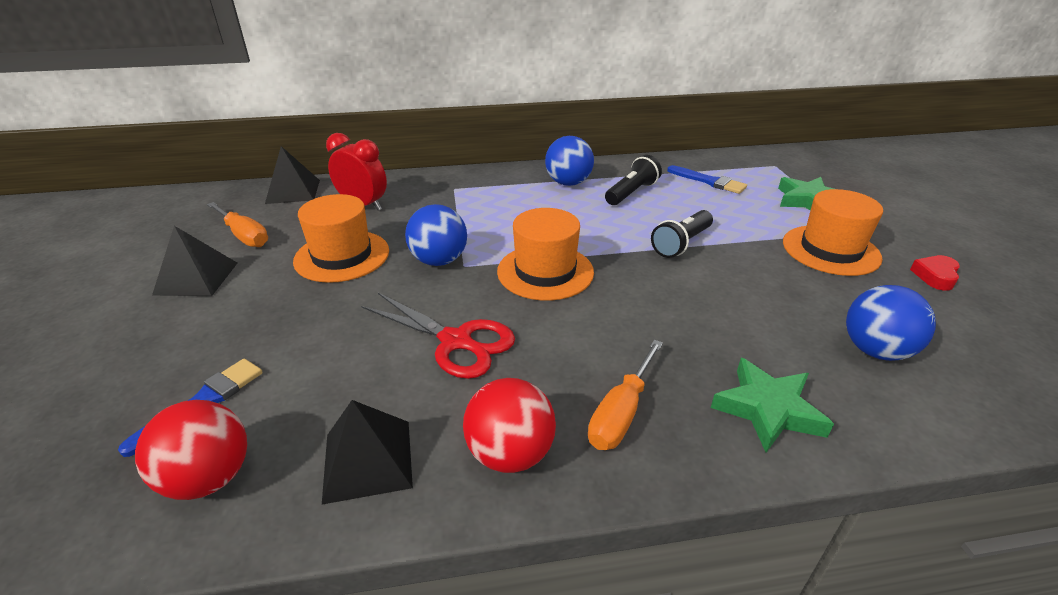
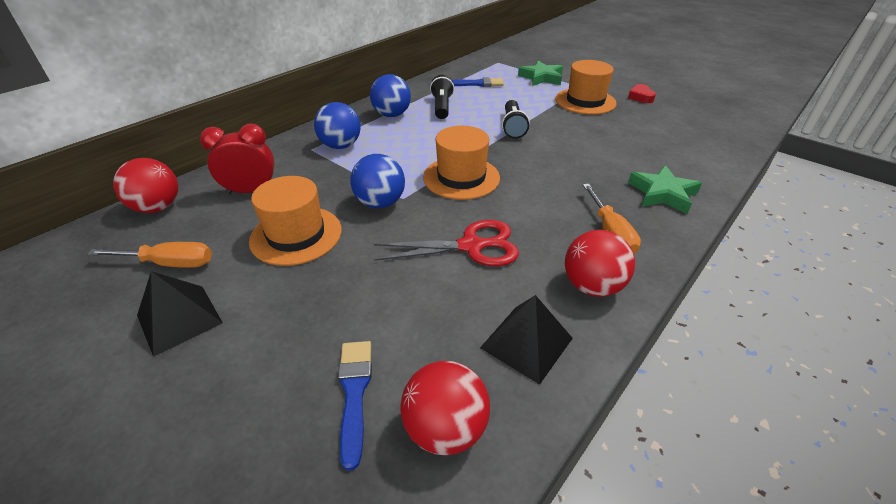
camera: 40 degrees left, 5 degrees up
black pyramid [265,146,320,204] -> red ball [113,158,178,213]
blue ball [846,285,936,361] -> blue ball moved to [314,102,361,149]

